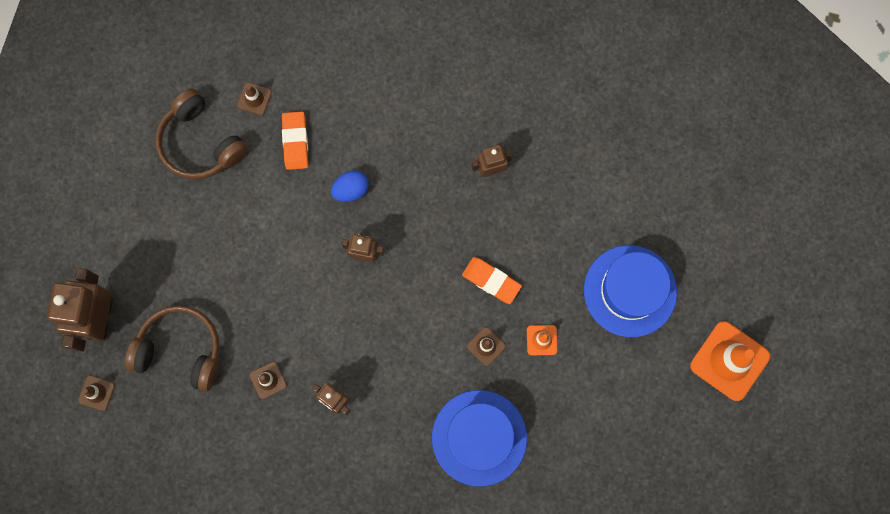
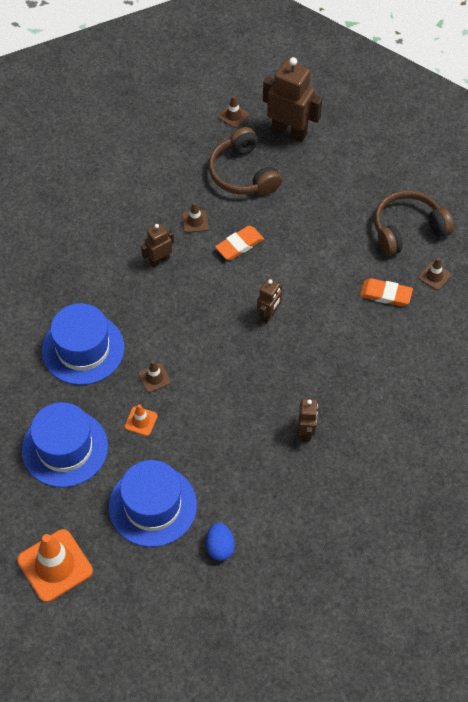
camera: 110 degrees right, 20 degrees down
brown headphones [125,306,220,392] -> brown headphones turned 120 degrees clockwise [209,127,282,195]
blue egg [331,170,369,202] -> blue egg moved to [206,523,235,561]
orange eraser [462,257,522,304] -> orange eraser moved to [215,226,264,260]
none -> blue hat [22,402,108,487]

